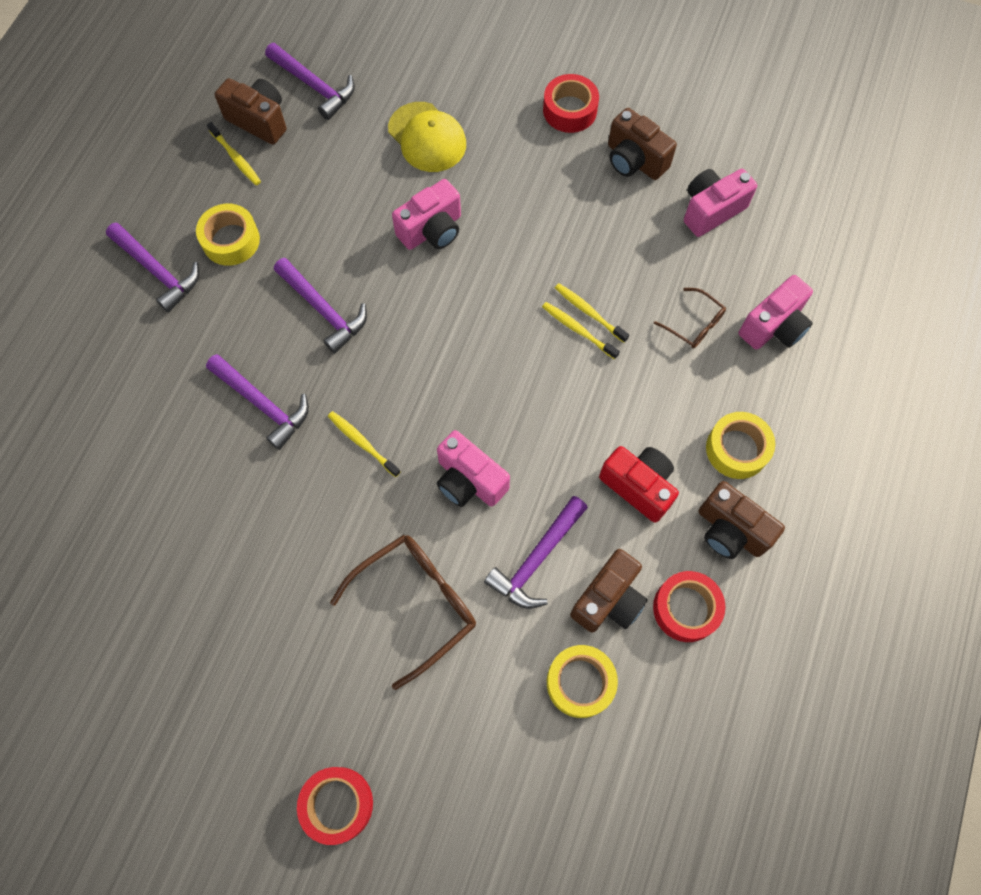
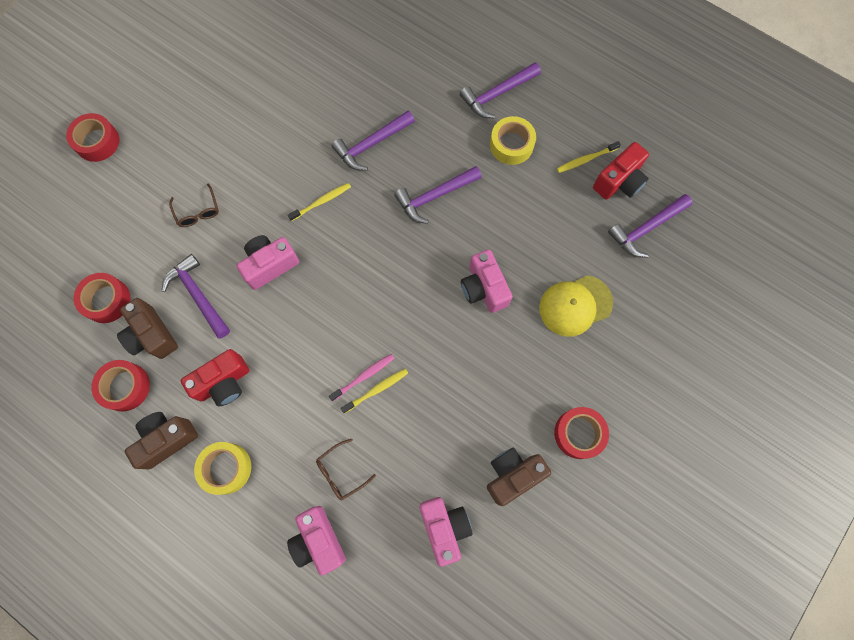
camera: 105 degrees right, 5 degrees up
brown camera [215,78,286,145] -> red camera [593,142,649,199]
brown glasses [330,534,476,690] -> brown glasses [169,184,219,227], size x0.54
yellow toothbrush [542,302,620,359] -> pink toothbrush [329,354,395,401]
yellow tape [547,645,618,718] -> red tape [74,273,130,323]

